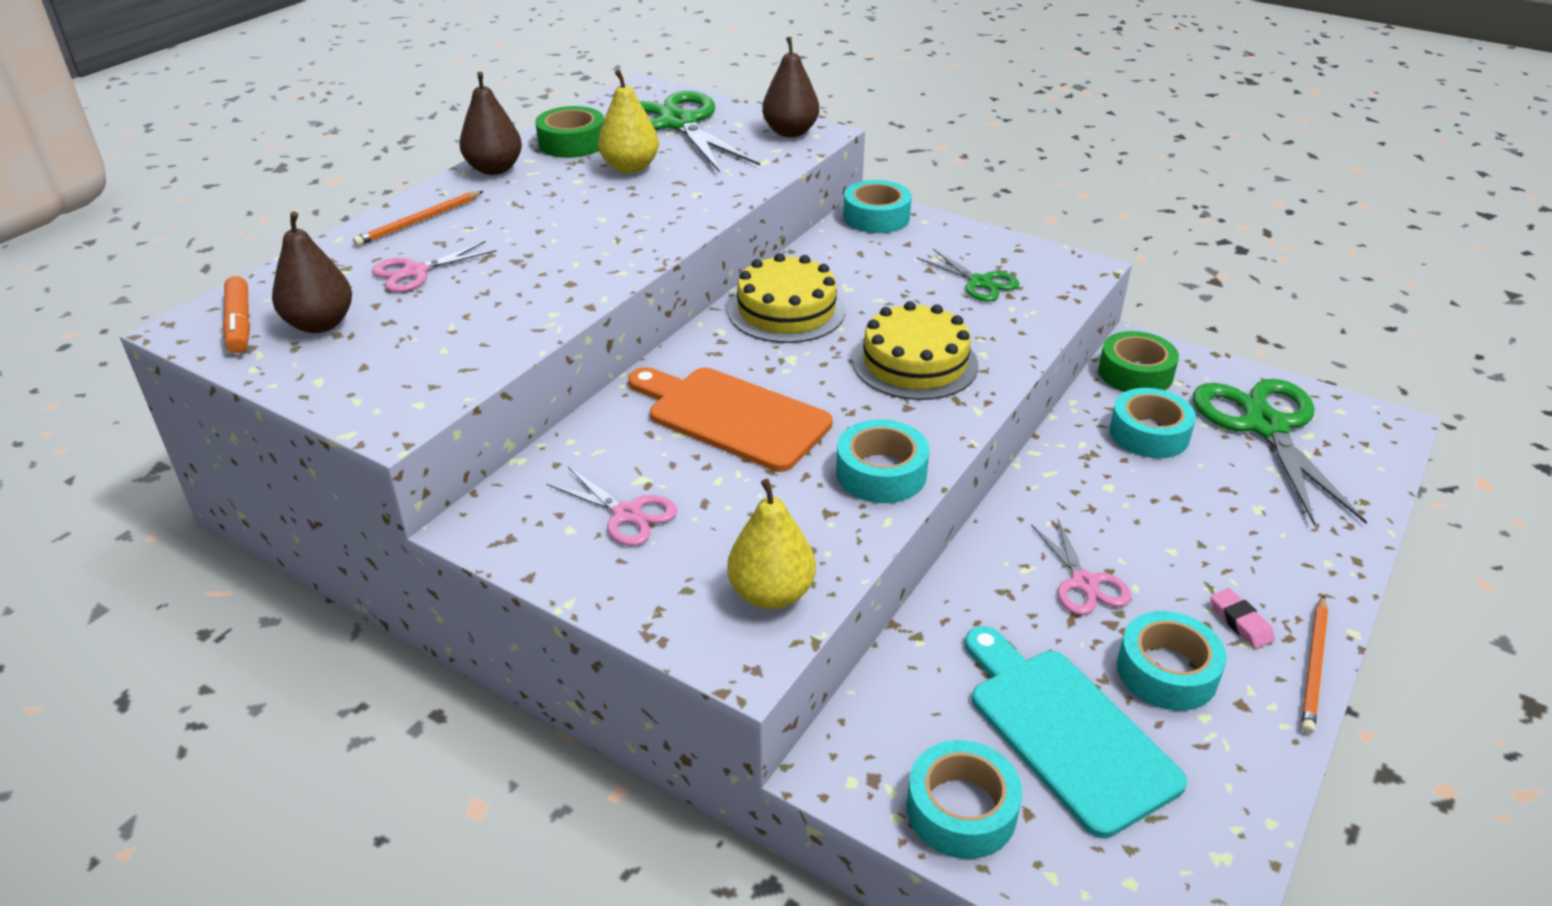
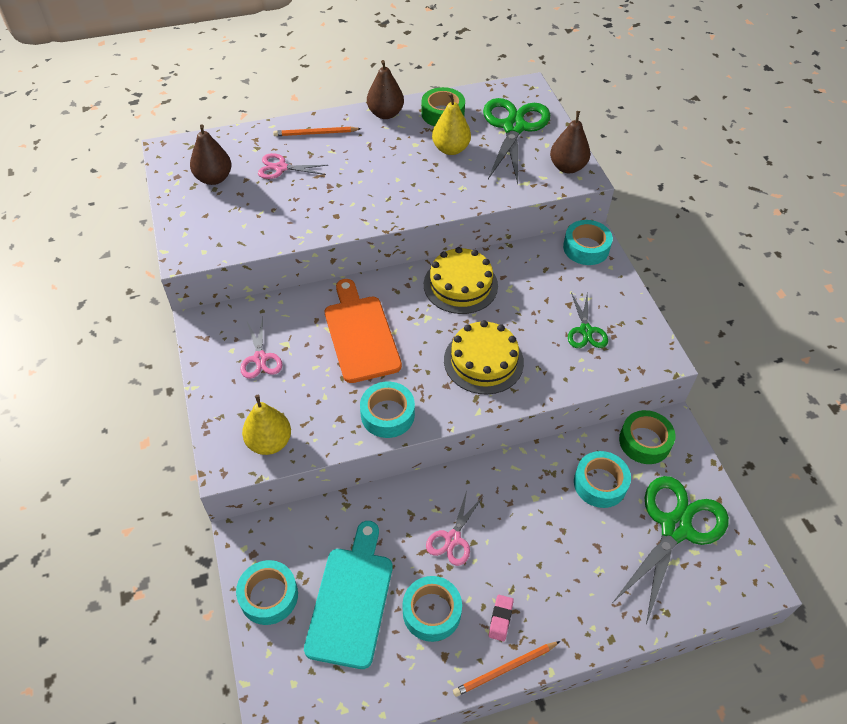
camera: 40 degrees right, 15 degrees up
orange marker [223,276,250,353] -> none

